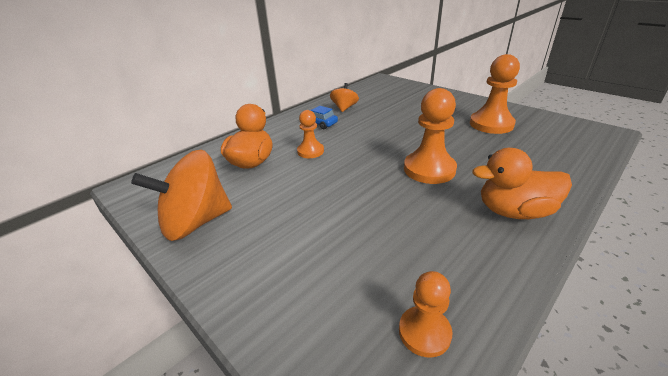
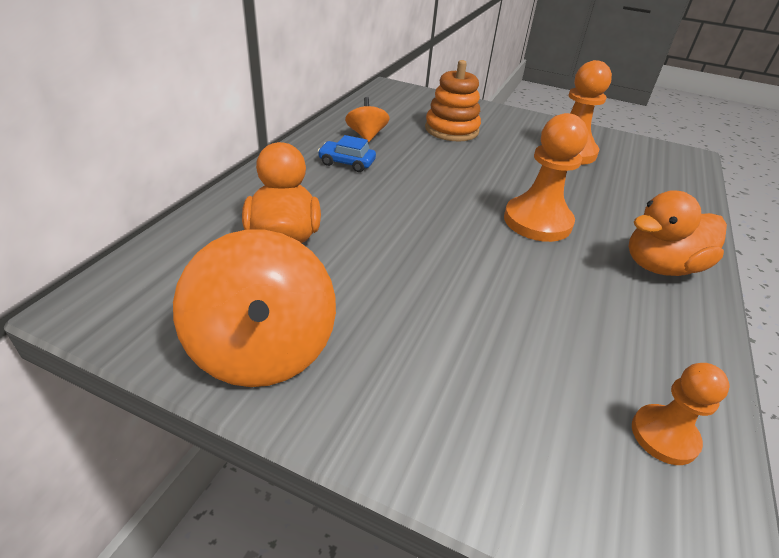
camera: 25 degrees left, 5 degrees up
orange spinning top [131,150,232,241] -> orange spinning top turned 60 degrees counterclockwise [173,230,336,387]
orange pawn [297,110,324,158] -> none
none -> orange stacking toy [425,60,481,141]

